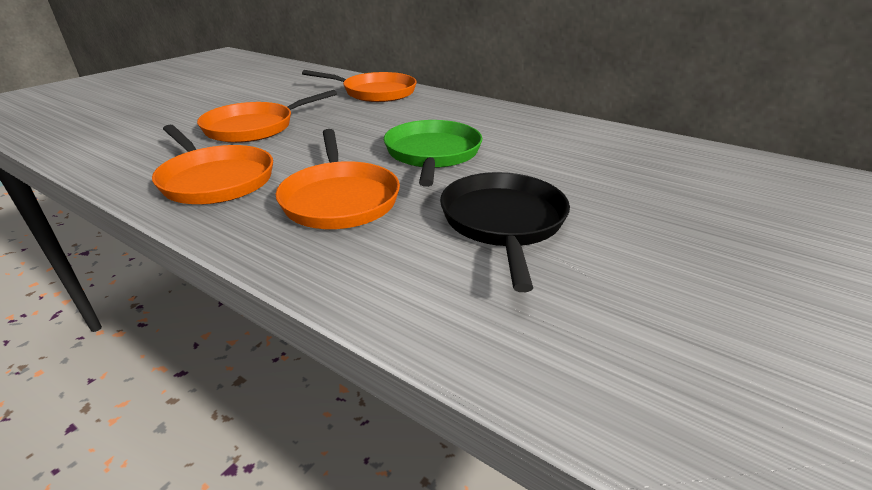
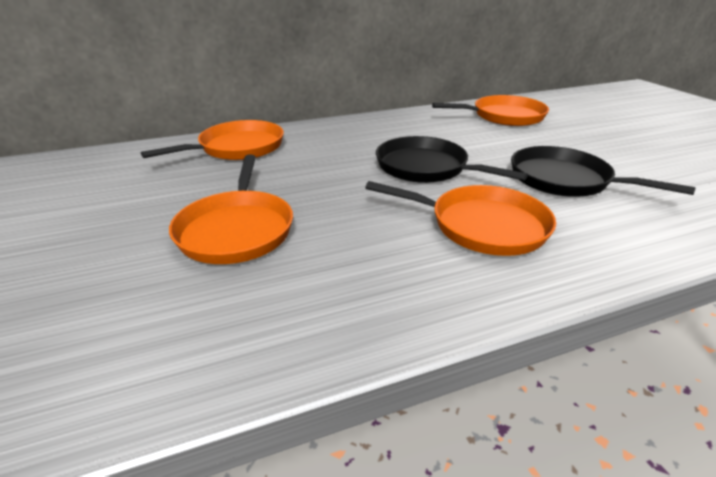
camera: 55 degrees left, 0 degrees up
orange pan [152,125,273,204] -> orange pan moved to [432,95,549,126]
green pan [384,120,482,187] -> black pan [376,136,528,183]

